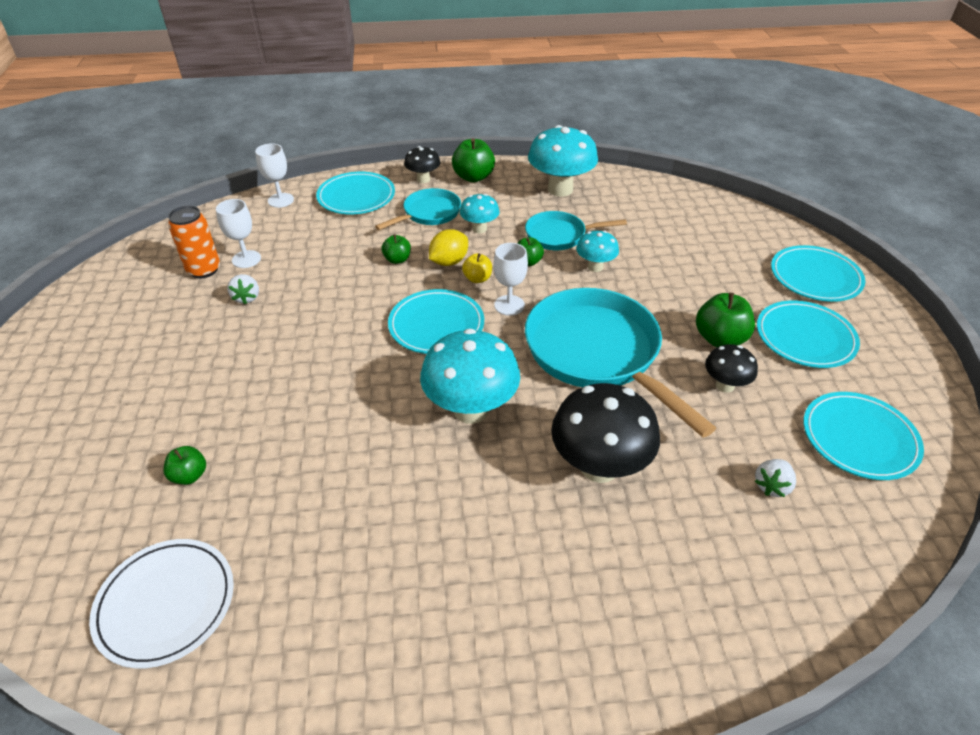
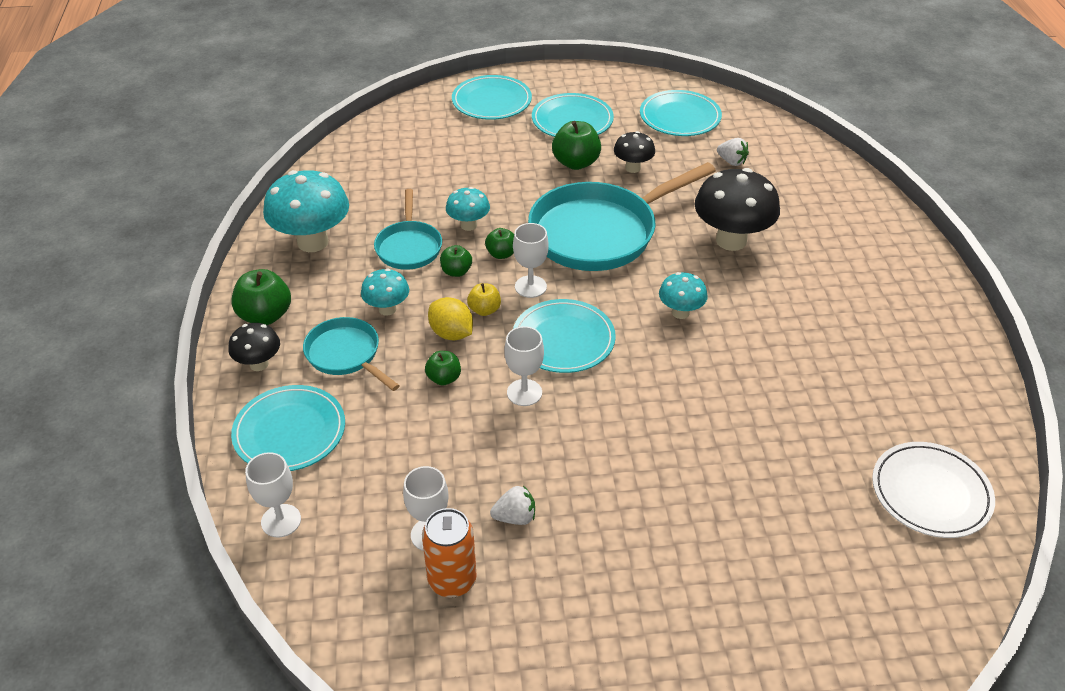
camera: 90 degrees left, 0 degrees up
green apple [163,446,206,485] -> green apple moved to [485,228,514,259]
turquoise mushroom [420,329,520,424] -> turquoise mushroom [659,272,708,319], size x0.54
none -> white goblet [504,326,544,406]

